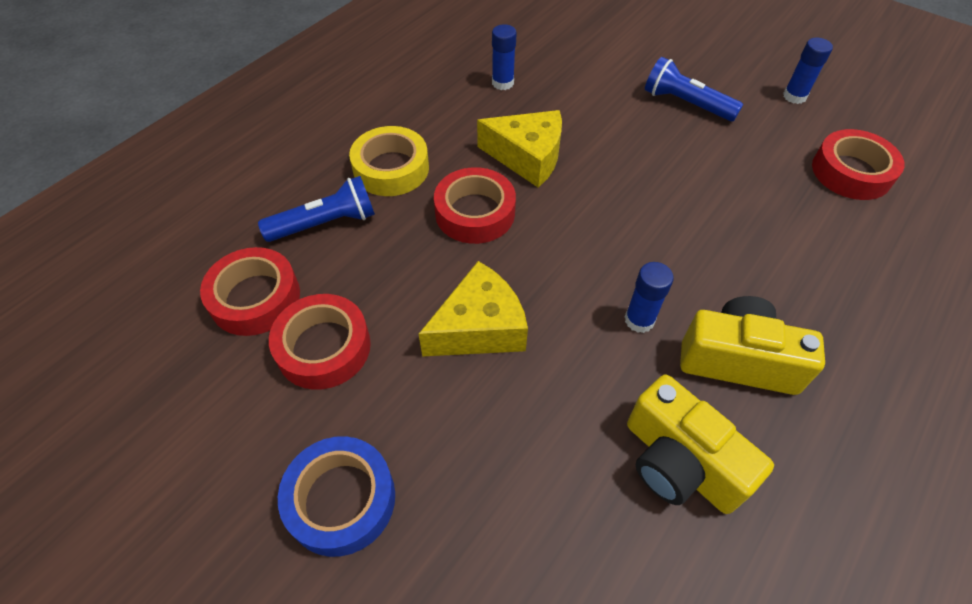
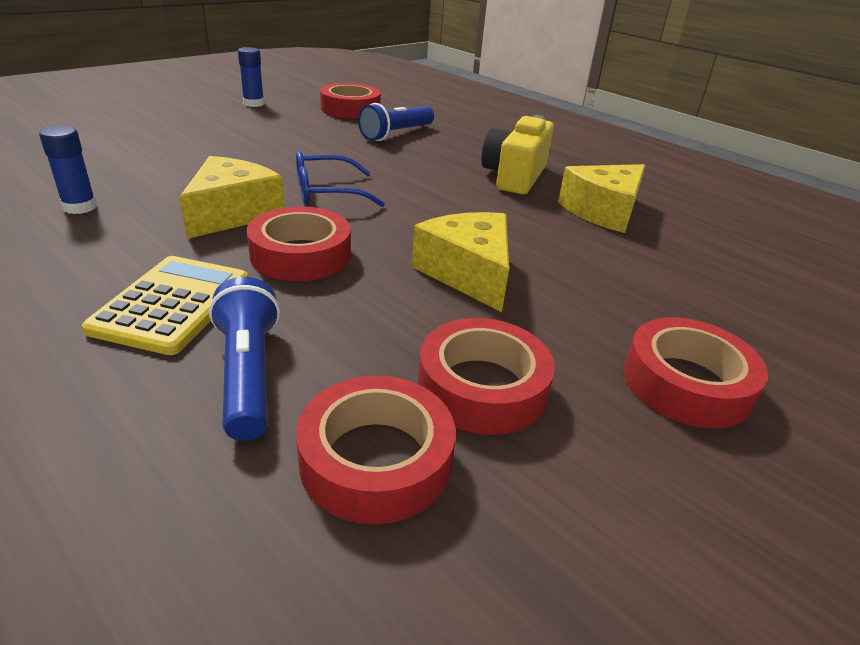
camera: 85 degrees left, 20 degrees down
blue tape [278,436,395,557] -> red tape [624,317,768,428]
yellow tape [349,126,429,196] -> yellow calculator [82,256,248,355]
blue glue stick [625,262,674,333] -> none
yellow camera [627,375,774,514] -> yellow cheese [558,164,645,233]
blue flashlight [645,57,743,121] -> blue flashlight moved to [358,103,434,141]
none -> blue glasses [296,151,385,207]

